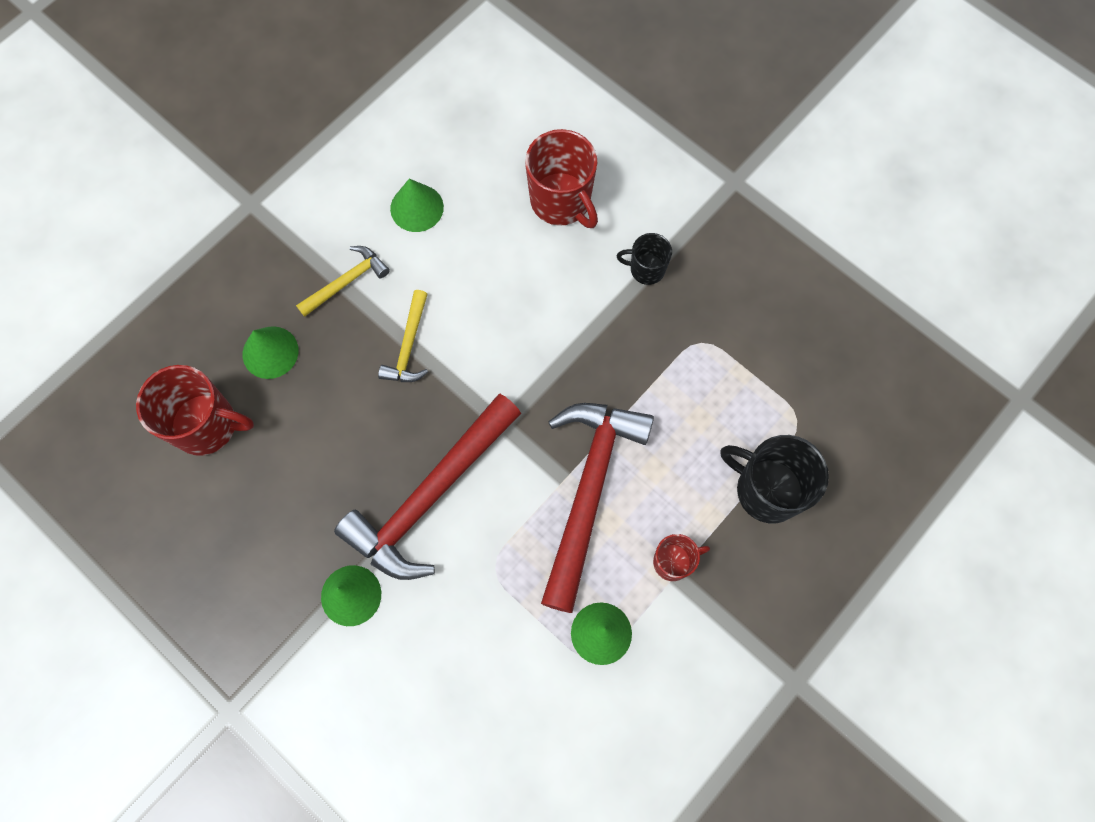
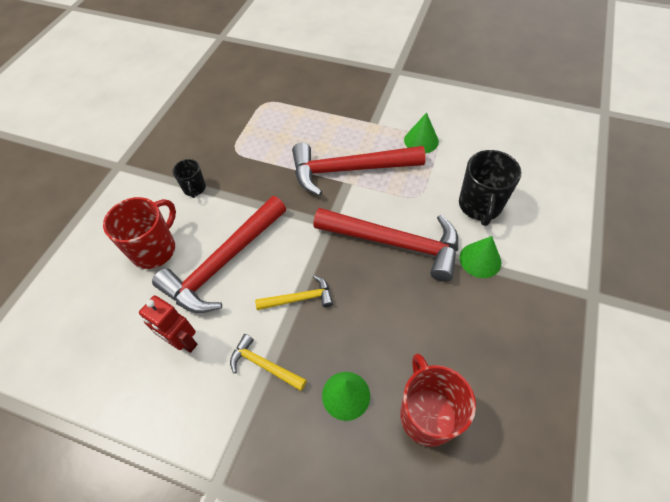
camera: 110 degrees left, 15 degrees down
green cone [390,179,444,232] -> red robot [139,295,197,353]
red mug [653,534,710,581] -> none
black mug [720,435,829,523] -> black mug moved to [459,150,521,226]
none -> red hammer [152,196,286,313]

